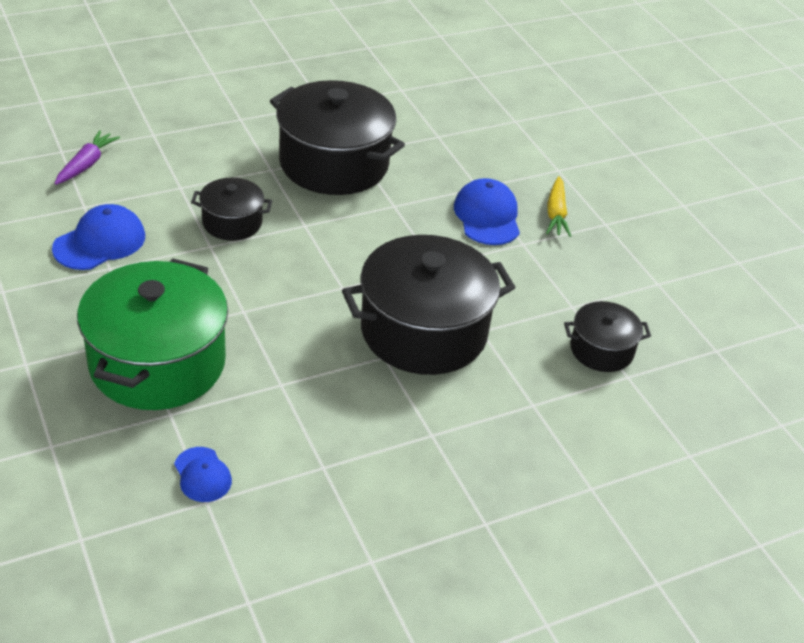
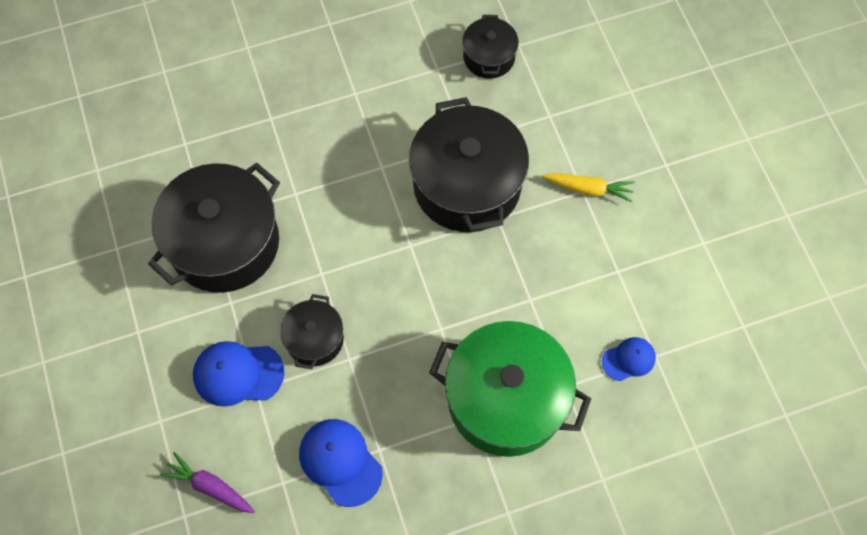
camera: 80 degrees left, 25 degrees up
blue cap [454,178,520,245] -> blue cap moved to [193,341,285,407]
yellow carrot [546,176,571,237] -> yellow carrot moved to [542,173,635,203]

